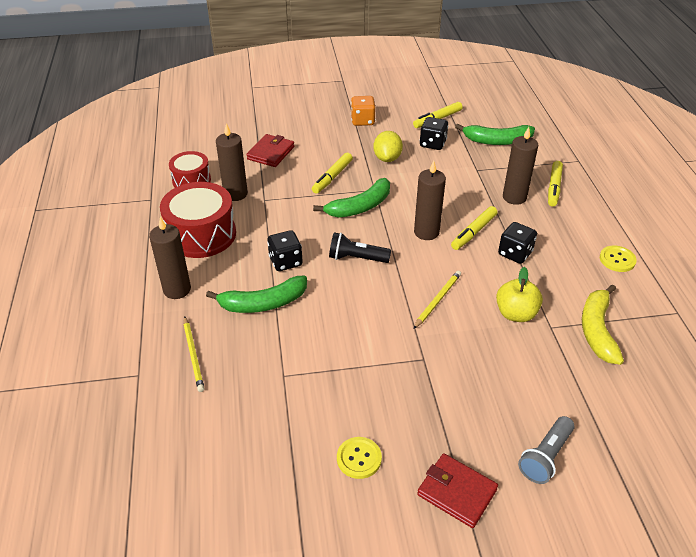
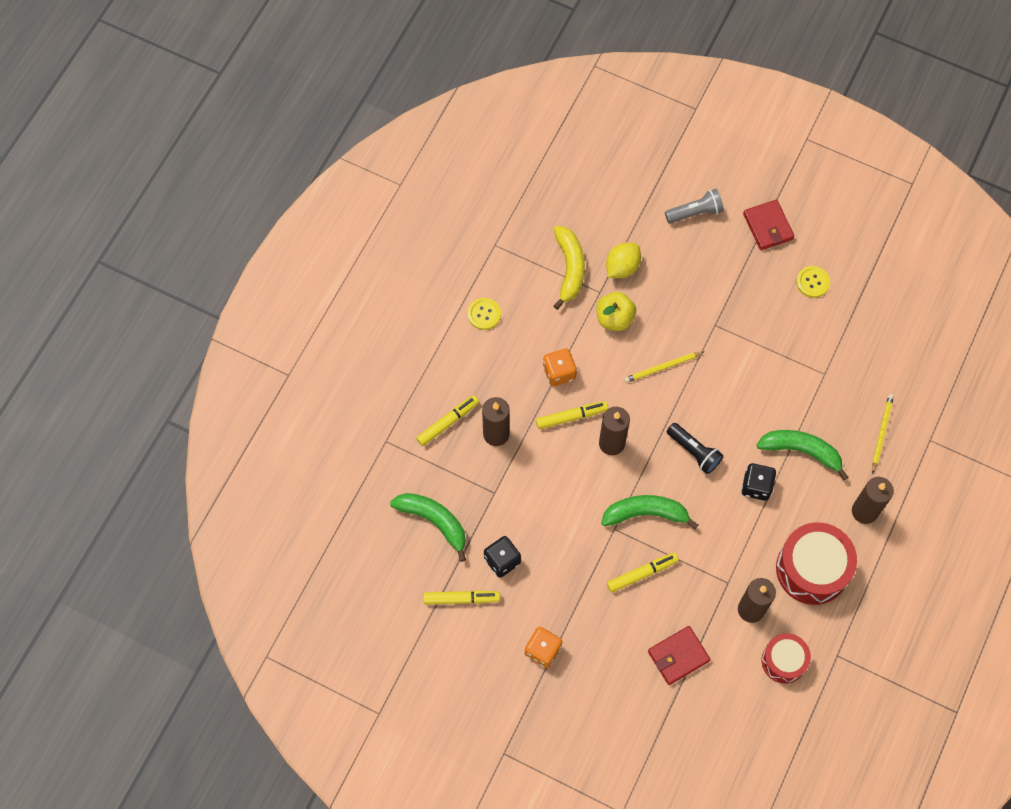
camera: 145 degrees left, 25 degrees up
yellow lemon [373,131,403,162] -> yellow lemon moved to [606,243,641,278]
black dice [498,222,537,264] -> orange dice [543,348,577,387]
yellow banana [582,284,624,365] -> yellow banana turned 45 degrees counterclockwise [554,226,585,310]

